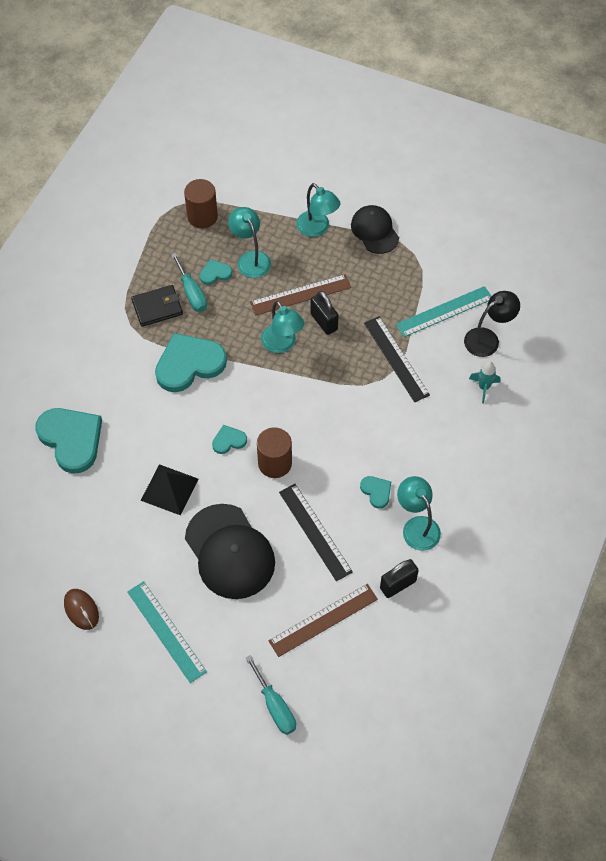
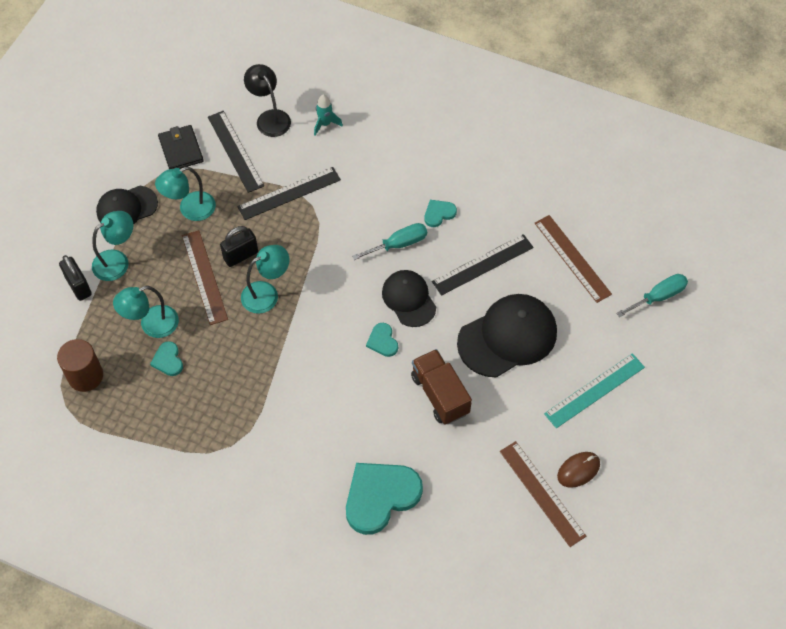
camera: 90 degrees left, 0 degrees up
black wallet [131,285,183,327] -> black wallet moved to [158,125,204,169]
black pyramid [141,464,198,515] -> brown truck [411,349,472,425]
turquoise heart [155,333,227,392] -> none
turquoise screwdriver [171,252,207,312] -> turquoise screwdriver moved to [352,223,427,260]
brown cylinder [257,427,292,478] -> black cap [382,270,436,327]
black padlock [380,559,419,598] -> black padlock moved to [59,255,92,301]
turquoise ruler [396,286,491,337] -> black ruler [208,111,264,193]
turquoise lamp [397,476,441,551] -> turquoise lamp moved to [155,167,216,221]
none -> brown ruler [500,441,586,547]

